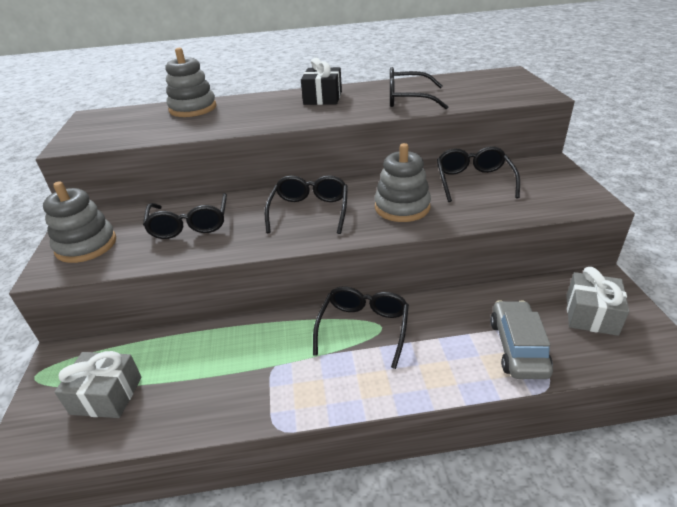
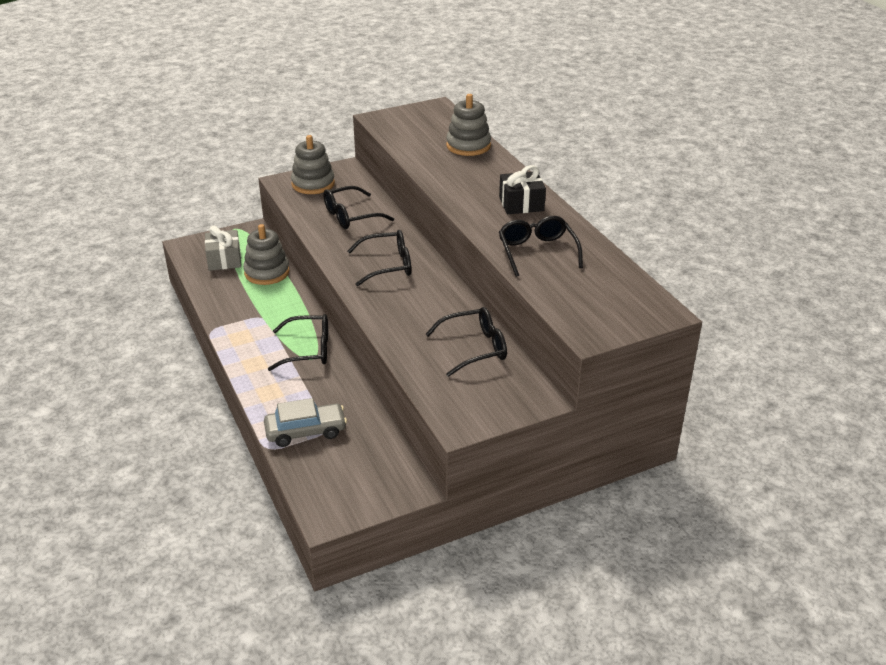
camera: 70 degrees right, 0 degrees up
grey stacking toy [375,143,431,222] -> grey stacking toy moved to [243,224,290,285]
grey gift [566,267,629,336] -> none

